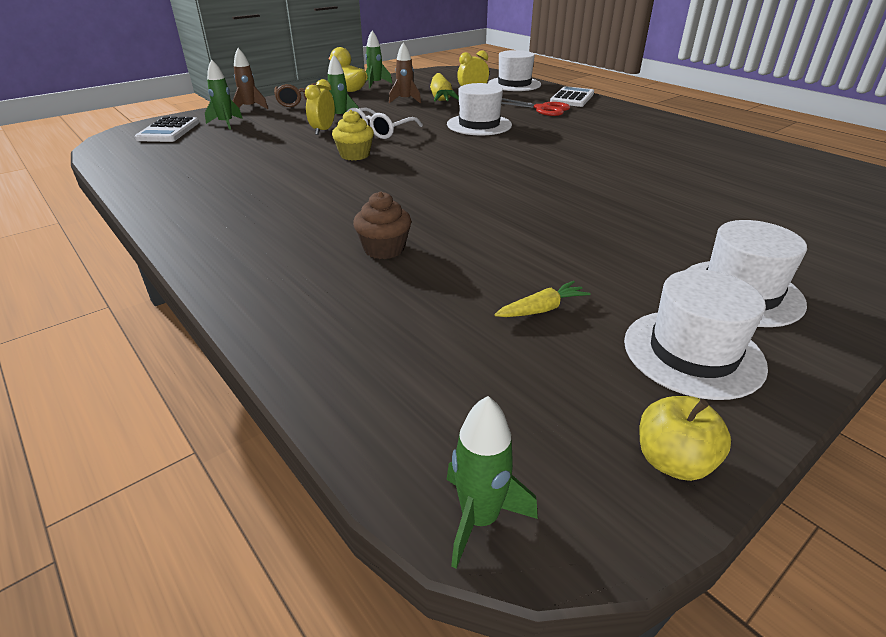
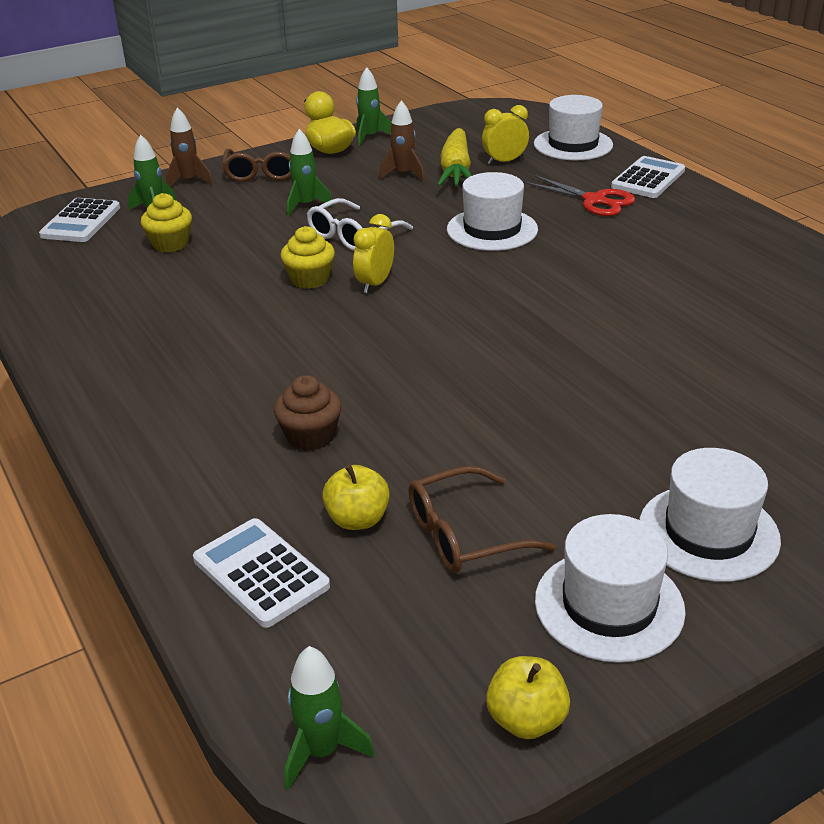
camera: 10 degrees right, 0 degrees up
yellow clock [305,79,335,135] -> yellow clock moved to [353,214,394,293]
yellow carrot [494,281,591,317] -> brown glasses [408,466,556,573]
none -> yellow cupcake [141,193,192,252]
none -> white calculator [193,518,330,628]
none -> yellow apple [322,464,390,530]

